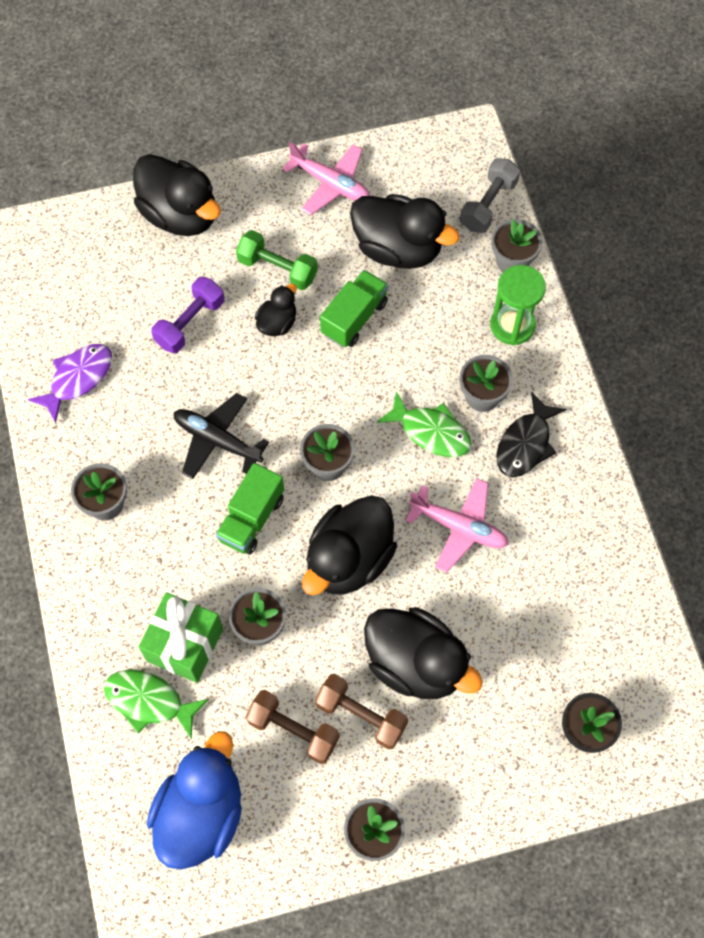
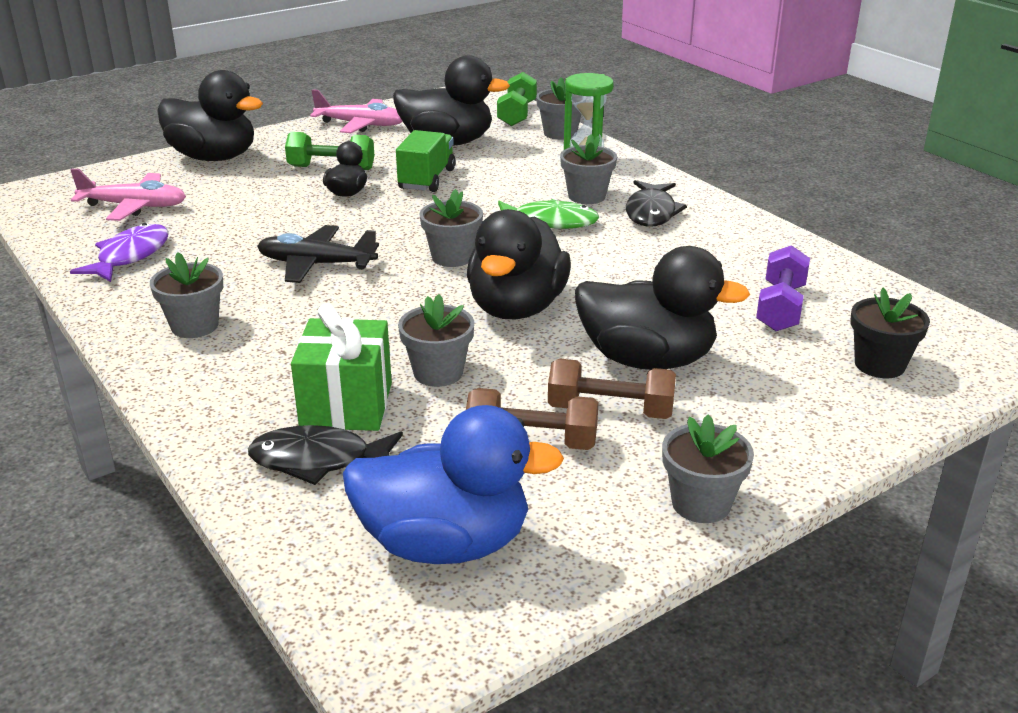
camera: 20 degrees left, 35 degrees down
green fish [104,670,209,740] -> black fish [248,425,403,485]
blue duck [147,731,242,870] -> blue duck turned 90 degrees clockwise [343,405,564,564]
purple dumbbell [151,277,224,354] -> purple dumbbell moved to [756,245,810,331]
green truck [216,463,284,555] -> none
pink plane [405,478,509,572] -> pink plane moved to [70,169,186,221]
grey dumbbell [460,158,520,233] -> green dumbbell [497,72,537,126]

